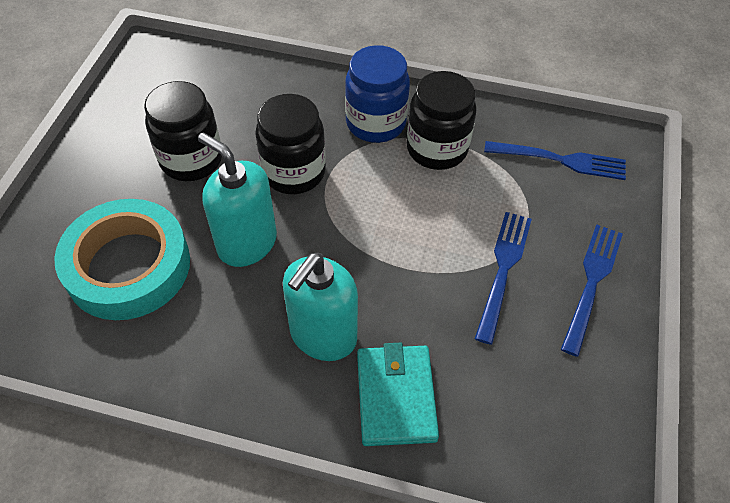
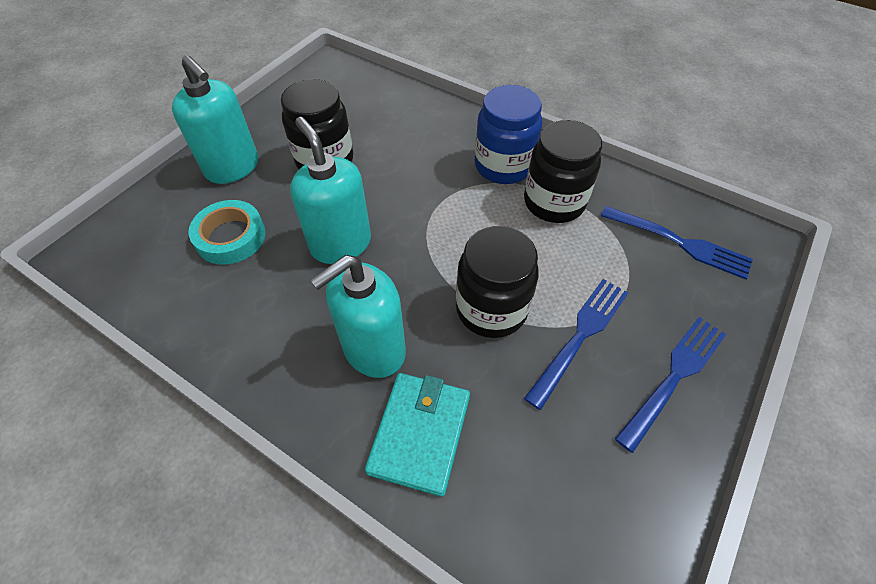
camera: 20 degrees right, 0 degrees up
turquoise tape [54,199,190,320] -> turquoise tape [188,200,266,265], size x0.60
black jar [255,94,326,194] -> black jar moved to [456,226,539,338]
none -> turquoise soap dispenser [172,55,258,184]

